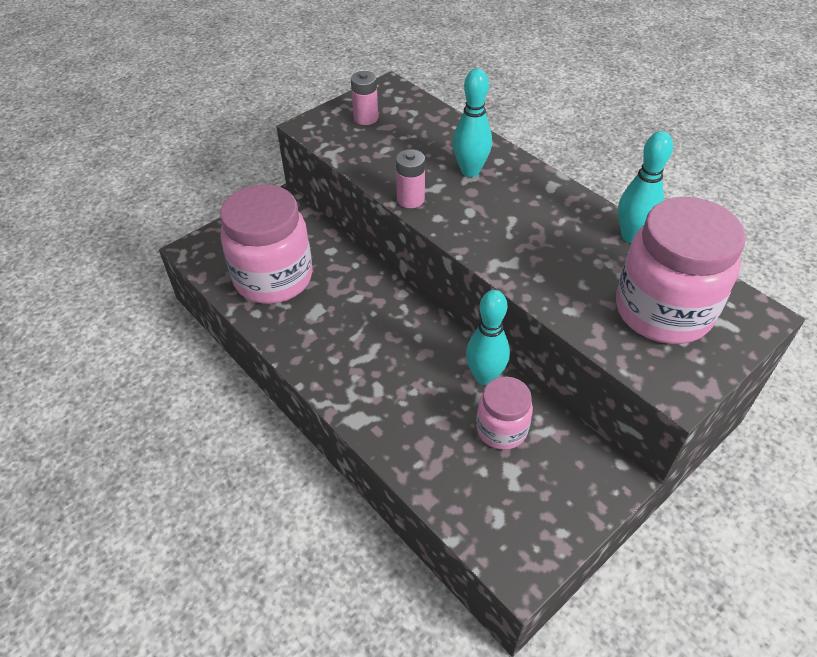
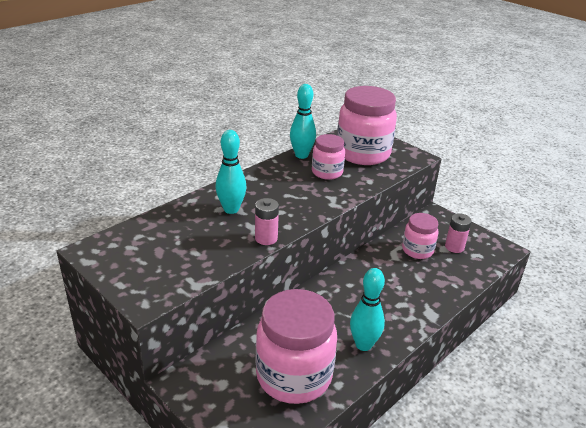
camera: 95 degrees left, 15 degrees down
pink battery [351,71,378,125] -> pink battery moved to [445,213,472,253]
turquoise bowling pin [466,290,510,385] -> turquoise bowling pin moved to [350,268,385,351]
none -> pink jar [312,134,345,180]

